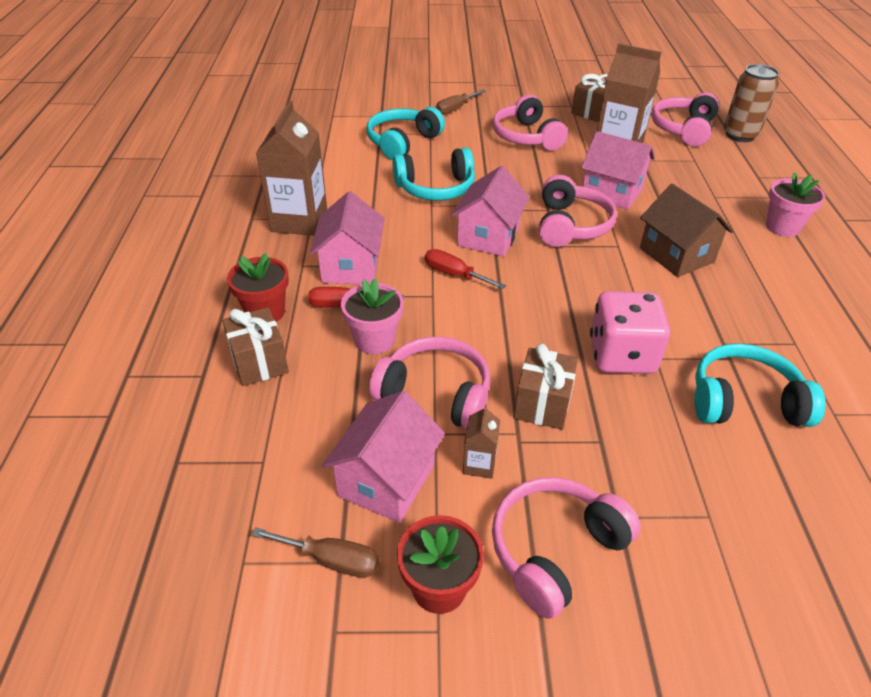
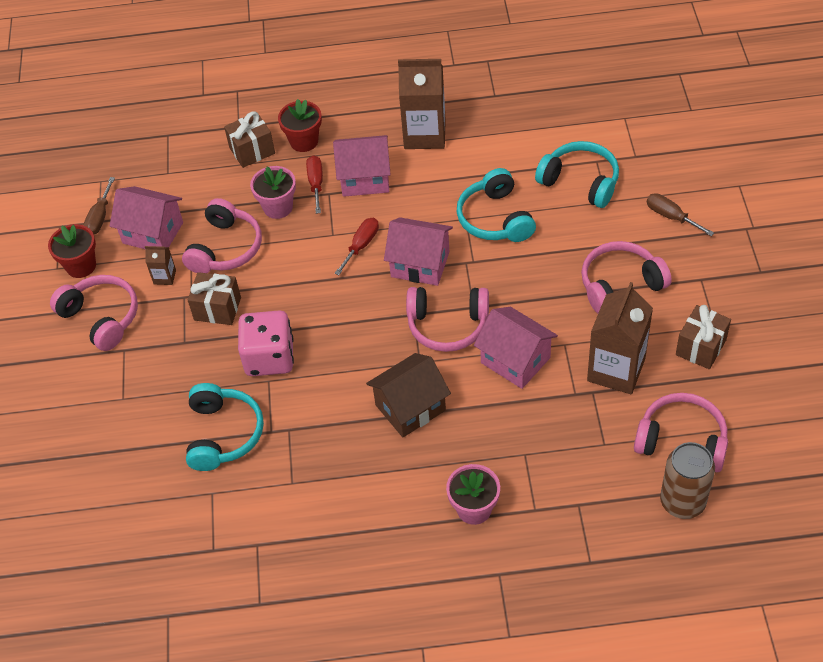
camera: 90 degrees right, 10 degrees up
pink house [581,131,655,210] -> pink house turned 75 degrees counterclockwise [474,307,558,389]

